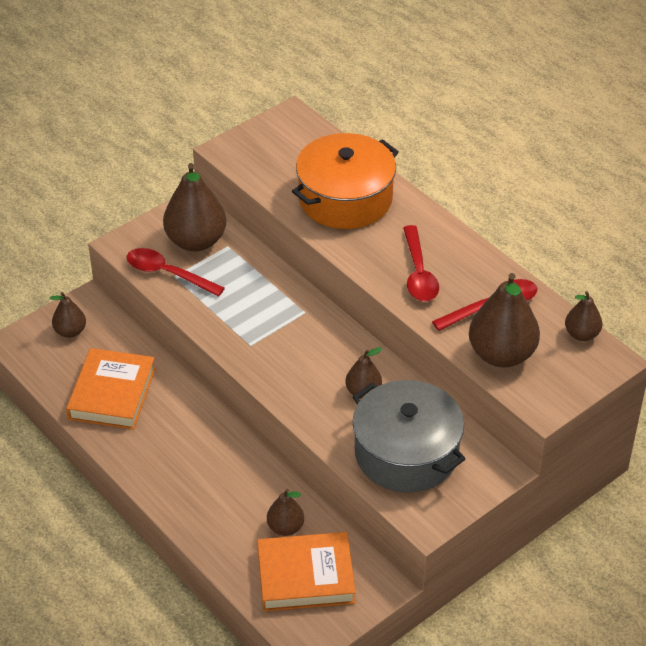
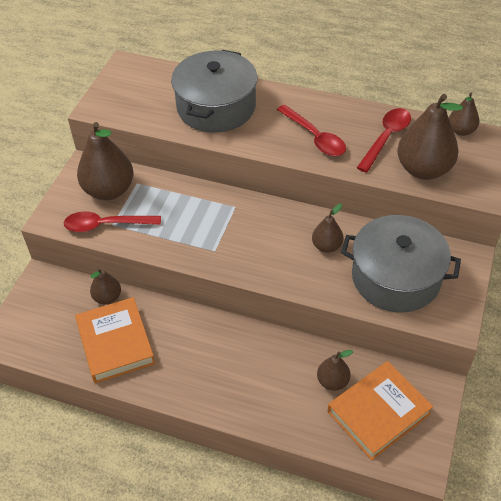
camera: 30 degrees left, 5 degrees up
brown pear [50,292,86,338] -> brown pear moved to [90,268,121,305]
orange pot [292,133,399,229] -> grey pot [171,50,257,132]

